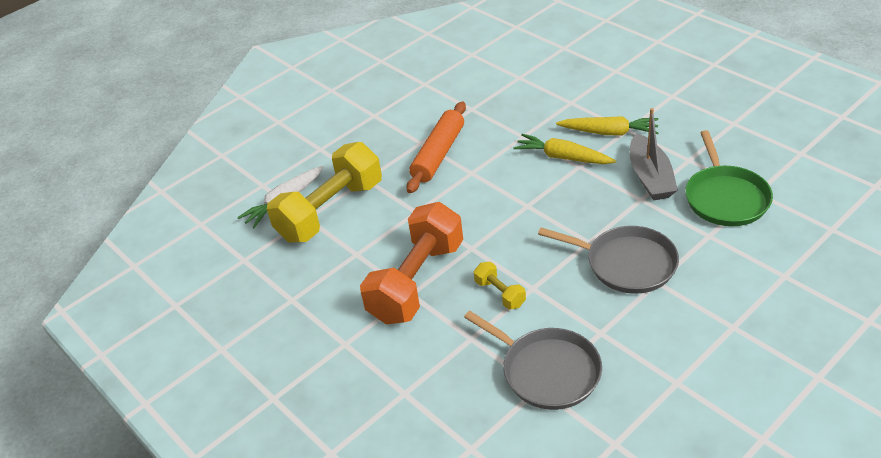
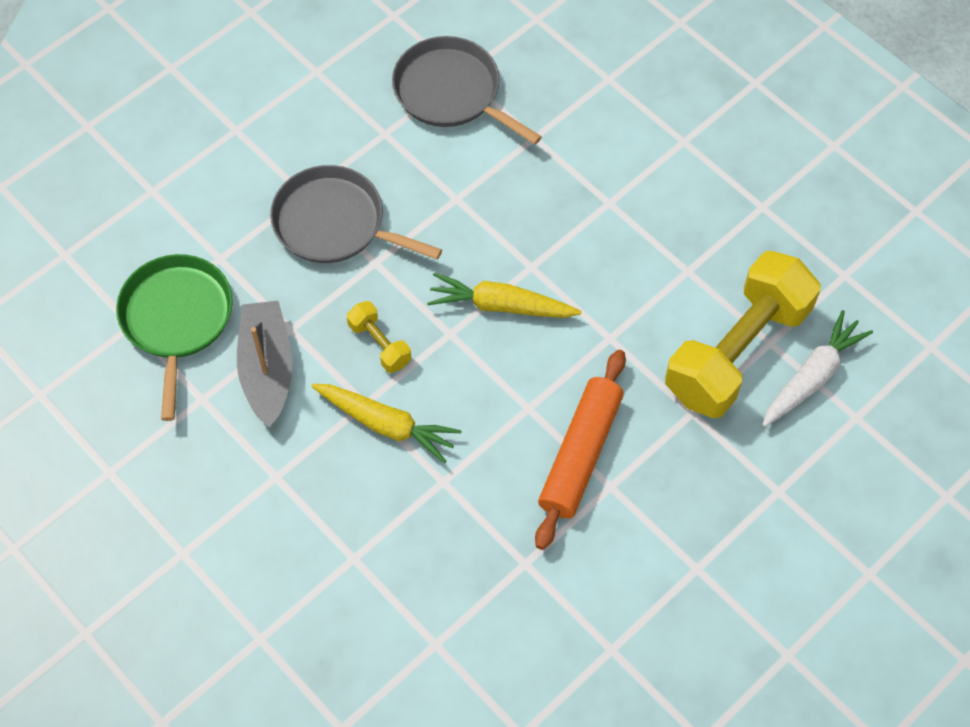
camera: 175 degrees right, 20 degrees up
orange dumbbell [360,202,463,325] -> none
yellow dumbbell [474,262,526,310] -> yellow dumbbell moved to [347,301,411,373]
yellow carrot [556,116,658,136] -> yellow carrot moved to [427,273,582,318]

